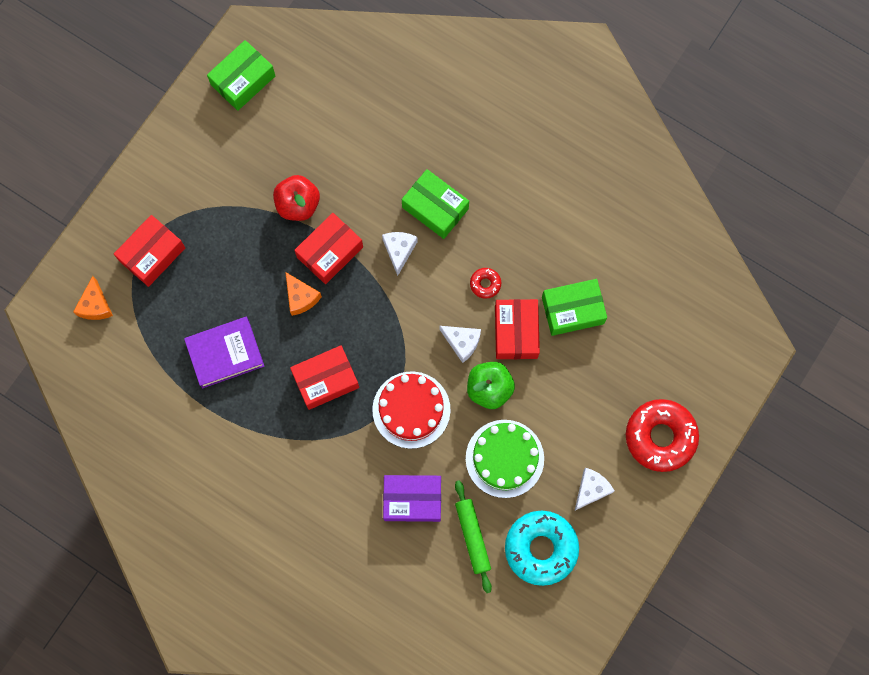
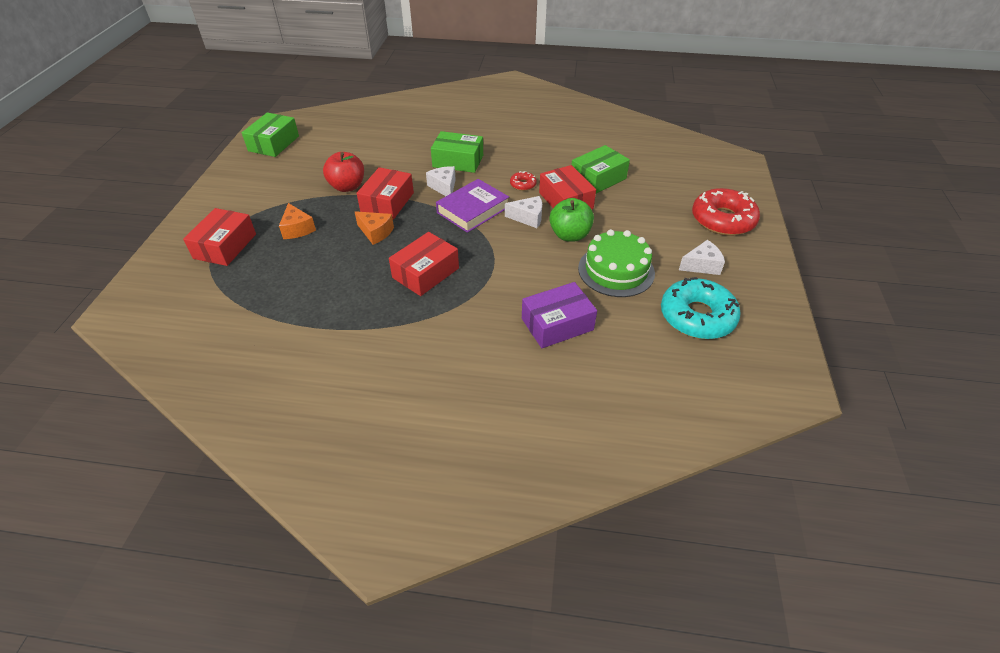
camera: 25 degrees left, 30 degrees down
orange cheese [73,276,113,320] -> orange cheese moved to [279,203,316,239]
purple book [184,317,264,388] -> purple book moved to [436,179,509,233]
red cake [372,371,450,449] -> none
green rolling pin [455,480,492,593] -> none
white cheese [575,468,614,510] -> white cheese turned 60 degrees clockwise [679,240,725,275]

